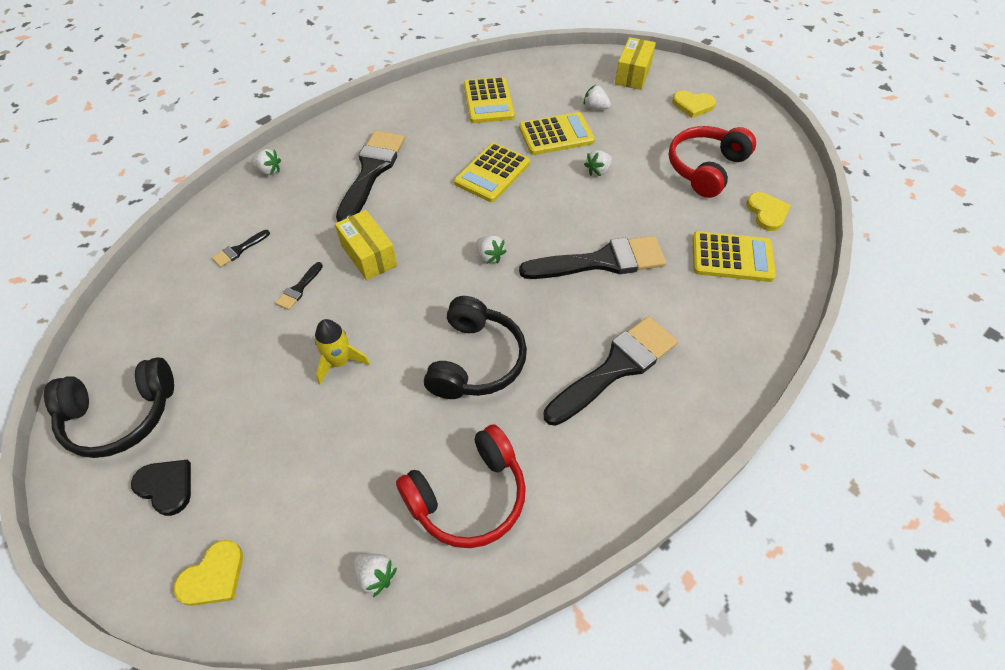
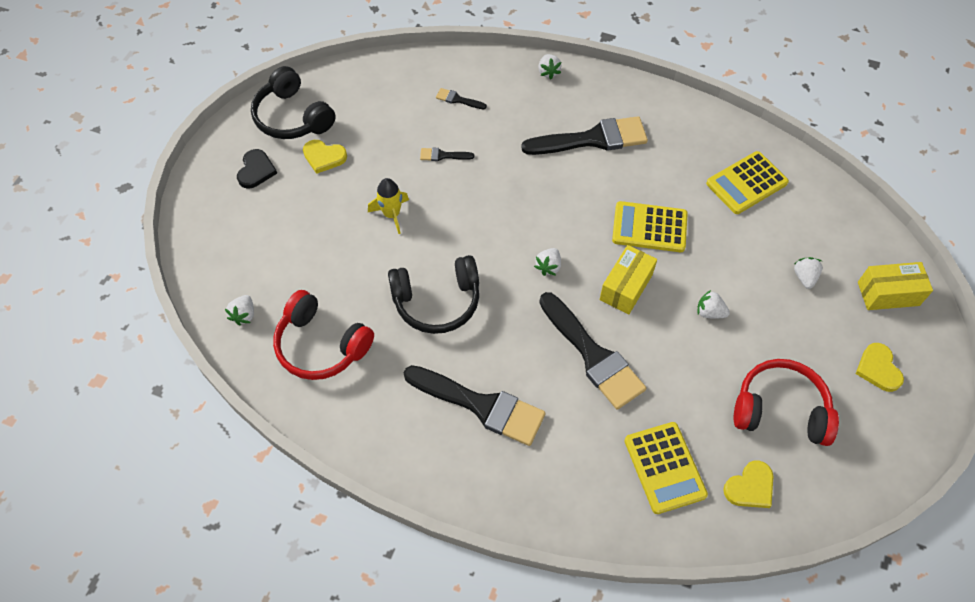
camera: 65 degrees right, 5 degrees up
yellow heart [174,540,243,606] -> yellow heart moved to [303,140,347,174]
yellow box [335,210,397,280] -> yellow box moved to [599,245,657,315]
yellow calculator [519,112,595,155] -> none

